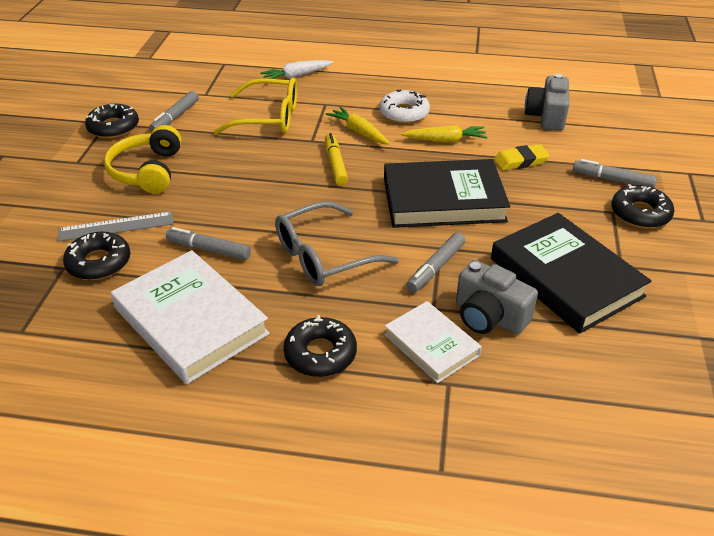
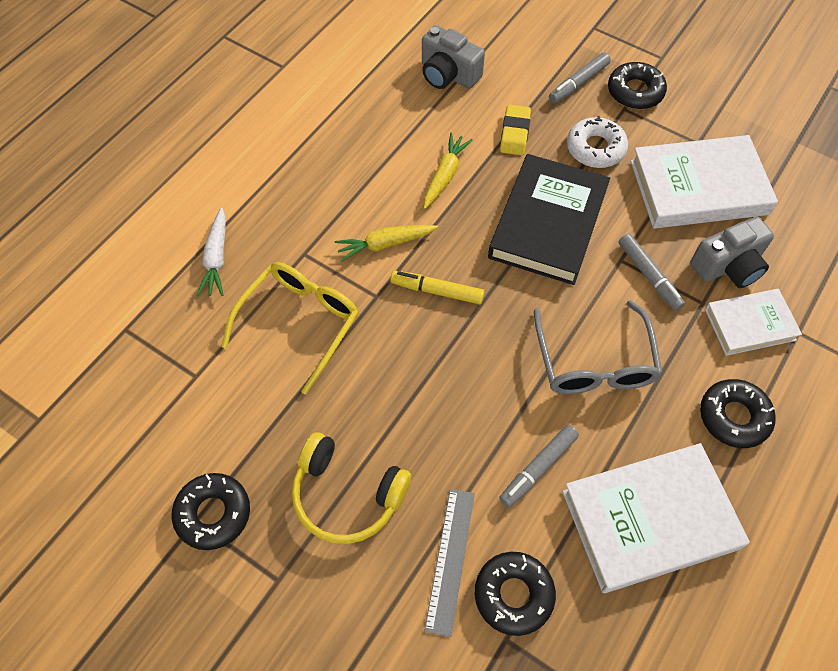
camera: 65 degrees left, 20 degrees up
grey marker [149,91,199,132] -> none
white donut [379,90,430,124] -> white donut moved to [567,116,628,168]
black book [491,213,652,334] -> white book [630,135,778,228]

